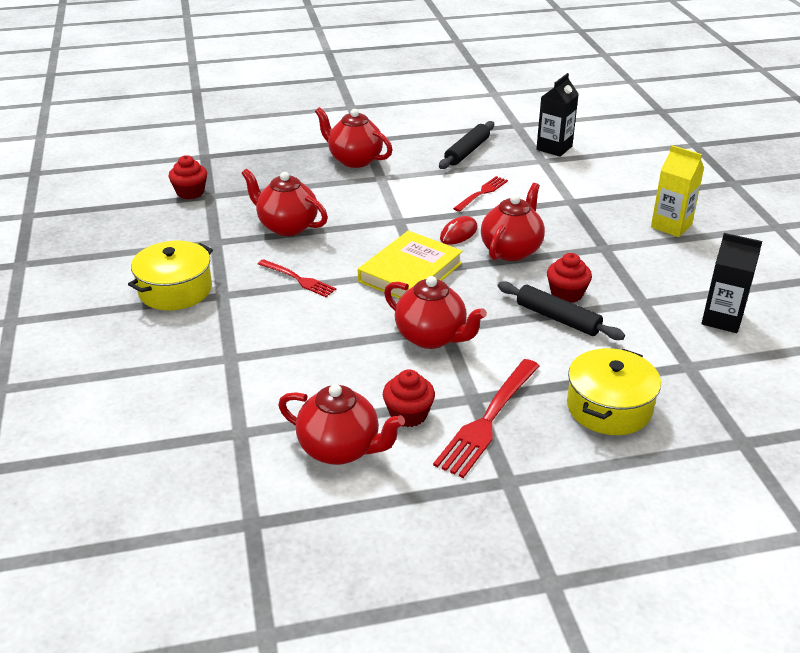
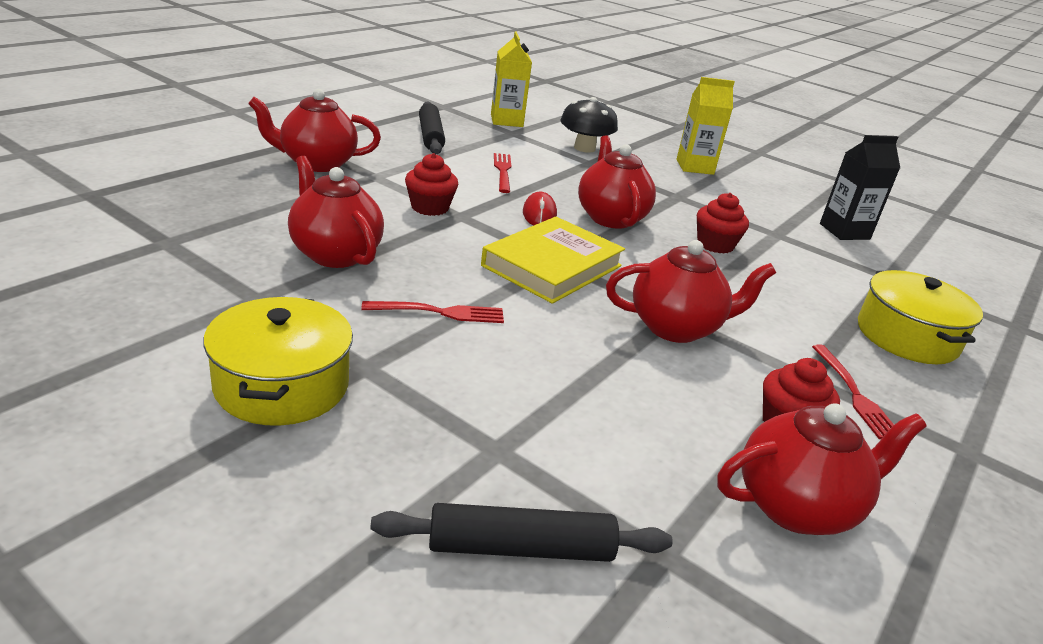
camera: 45 degrees left, 5 degrees down
red cupcake [169,155,207,199] -> red cupcake moved to [405,153,458,216]
red teapot [241,169,328,236] -> red teapot turned 60 degrees clockwise [288,156,384,268]
yellow book [358,231,463,299] -> yellow book turned 45 degrees clockwise [481,216,625,304]
red fork [433,359,539,478] -> red fork [812,345,894,439], size x0.60
black rolling pin [498,281,625,340] -> black rolling pin moved to [370,503,673,562]
black carton [536,73,579,157] -> yellow carton [491,31,532,127]
none -> black mushroom [560,97,618,153]

